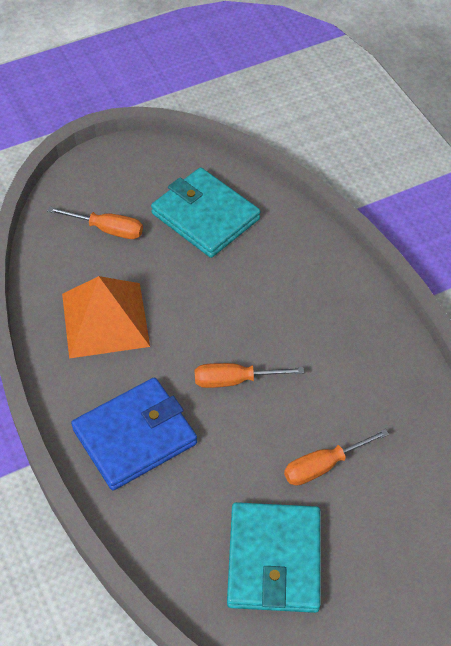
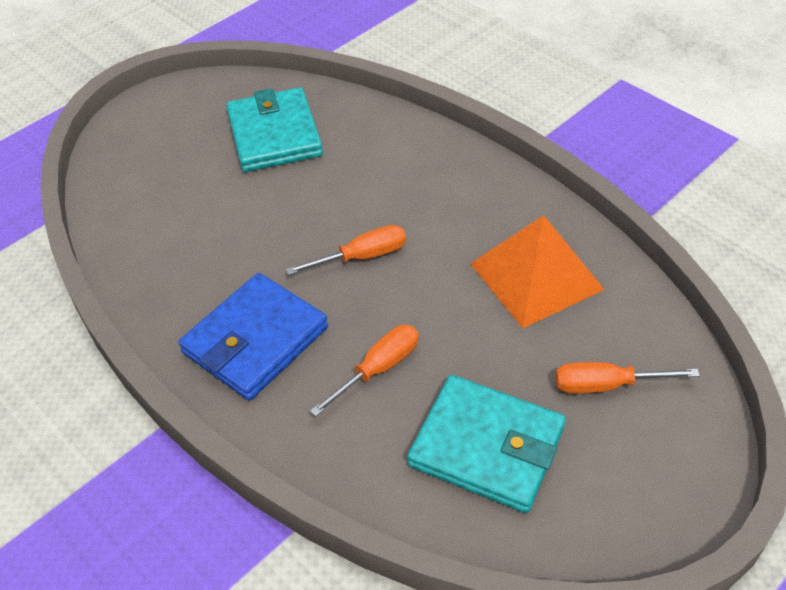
camera: 165 degrees right, 5 degrees down
blue wallet [71,378,197,491] -> blue wallet moved to [178,273,328,400]
orange screwdriver [284,429,389,486] -> orange screwdriver moved to [310,325,419,416]

